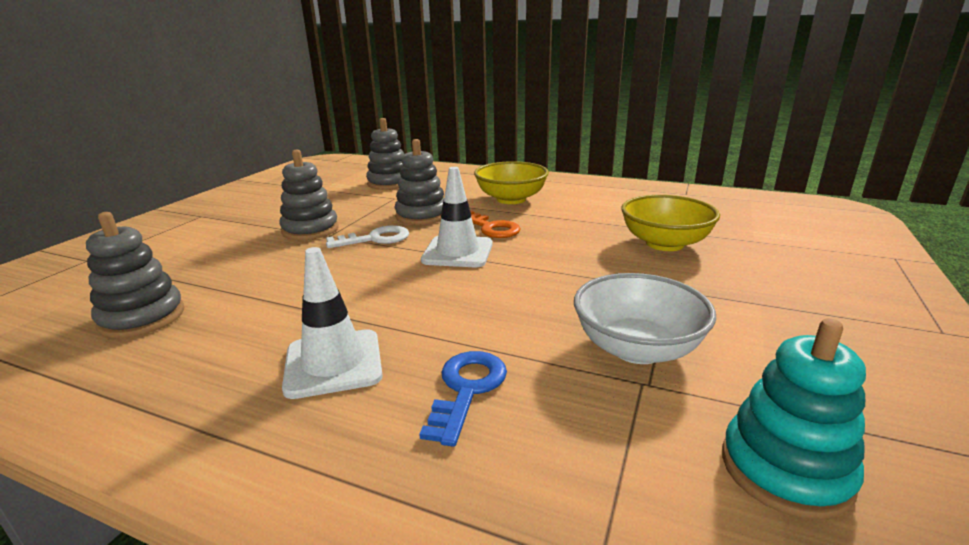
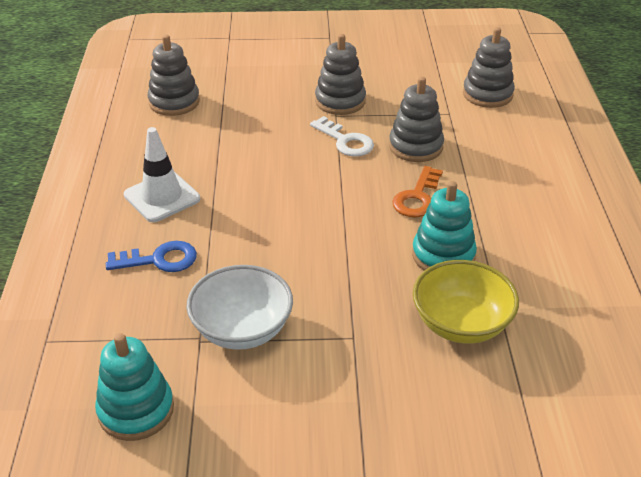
camera: 65 degrees right, 15 degrees up
white traffic cone [421,167,493,267] -> none
yellow bowl [474,161,549,204] -> none
none -> turquoise stacking toy [412,181,477,271]

